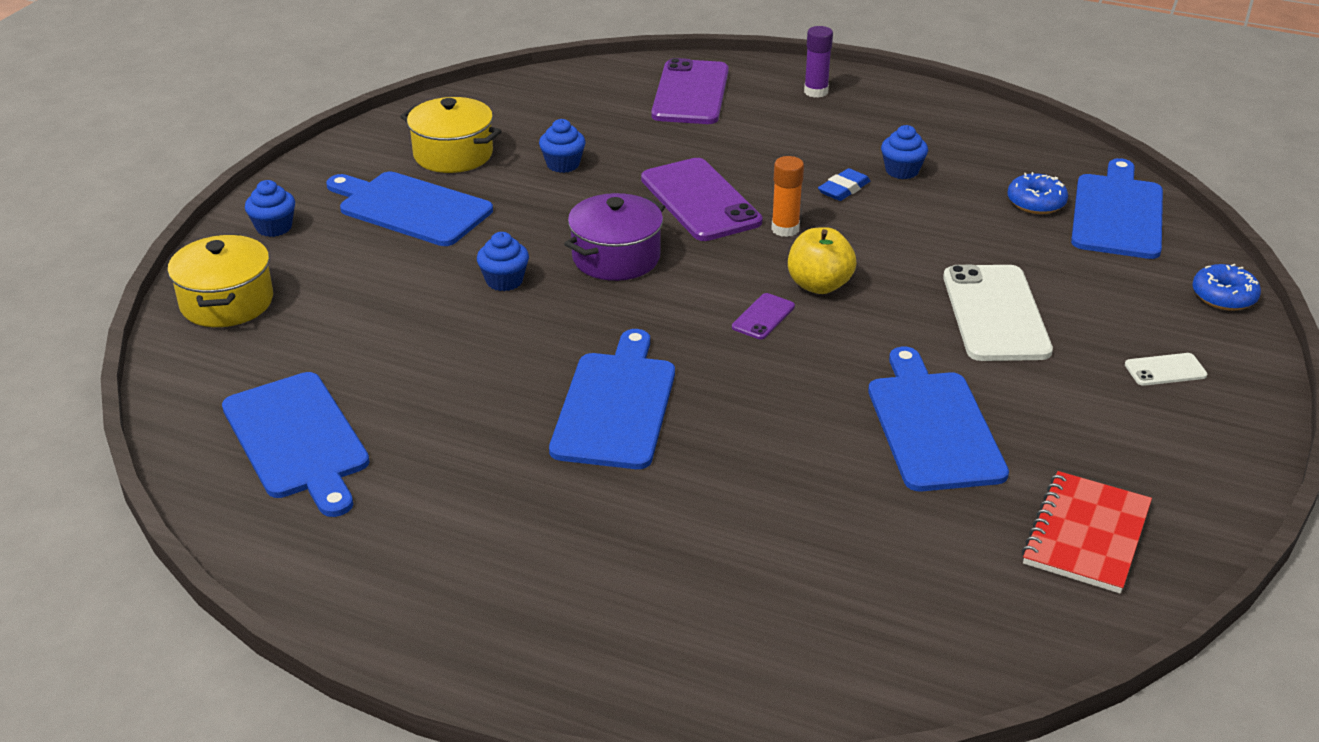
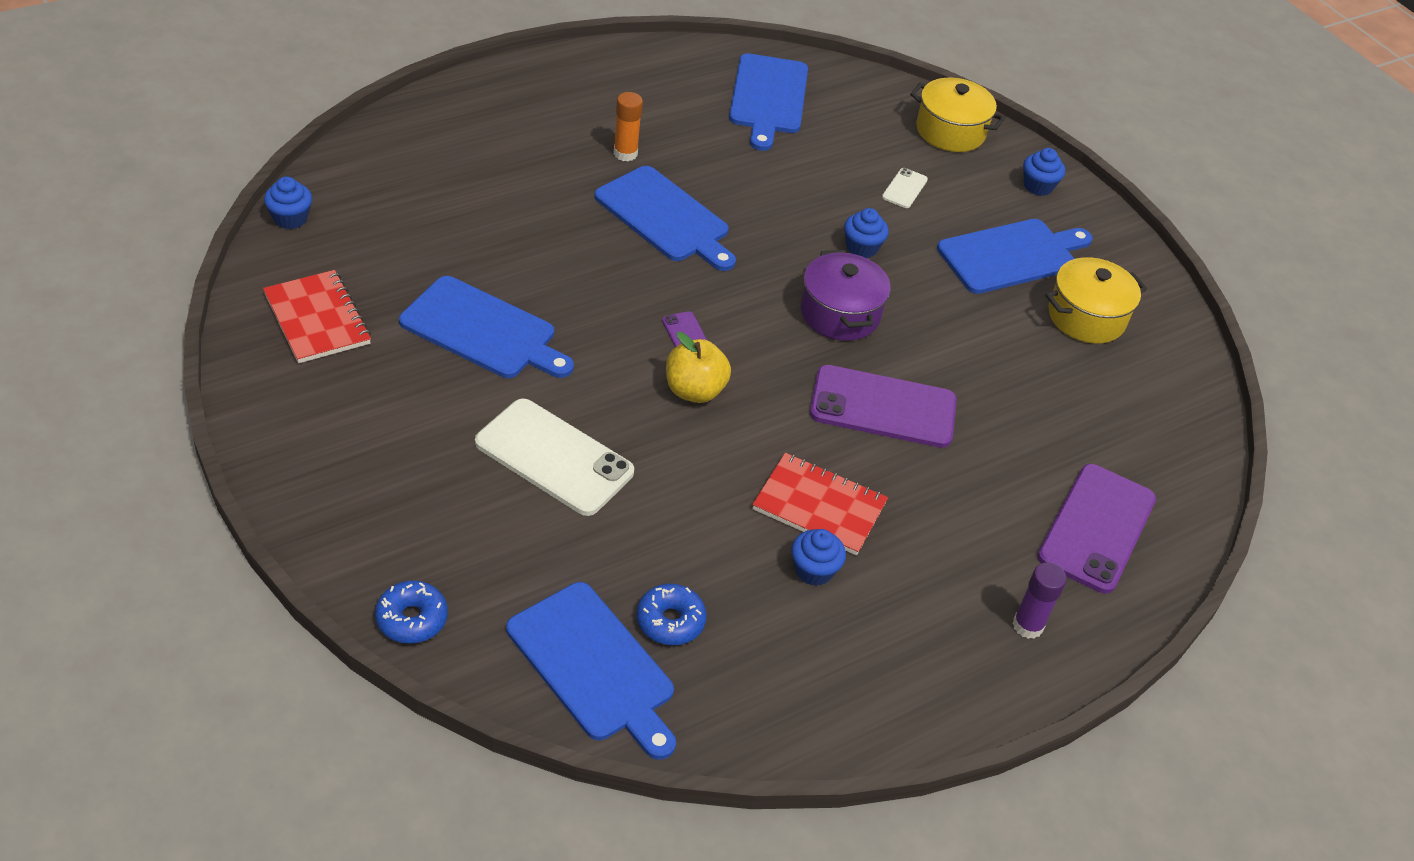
camera: 120 degrees right, 10 degrees up
blue cutting board [222,372,370,517] -> blue cutting board turned 90 degrees counterclockwise [729,53,808,151]
blue cupcake [539,119,585,173] -> blue cupcake moved to [264,176,312,229]
purple phone [651,58,729,124] -> purple phone turned 75 degrees clockwise [1037,464,1156,594]
orange glue stick [771,156,804,237] -> orange glue stick moved to [614,92,643,161]
blue eraser [818,168,870,201] -> red notebook [752,453,888,555]
white phone [1125,353,1207,386] -> white phone moved to [882,168,928,208]

